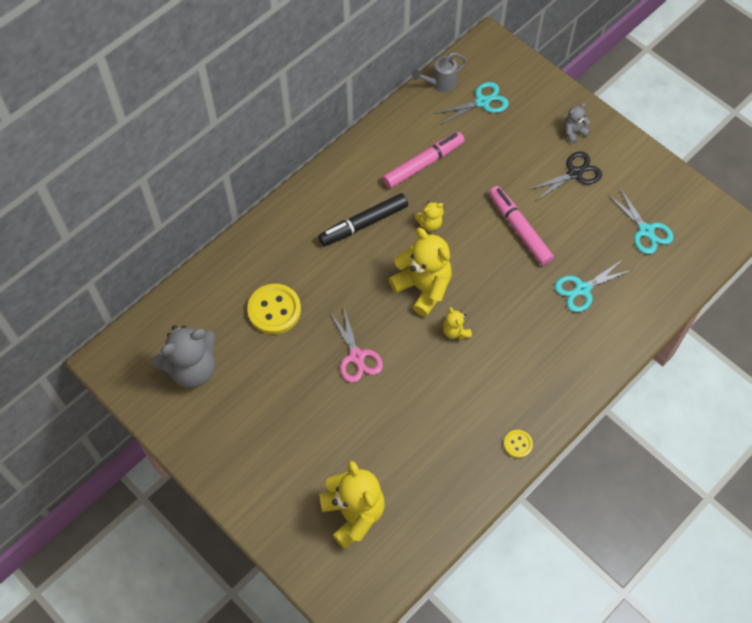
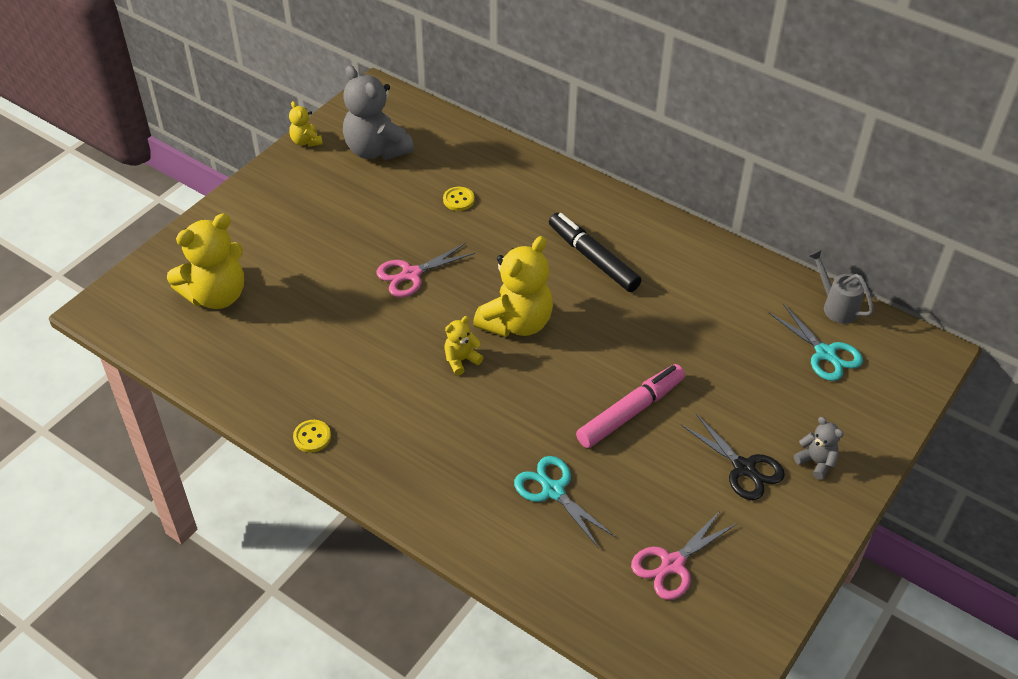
camera: 80 degrees right, 15 degrees down
yellow button [247,284,301,334] -> yellow button [443,187,475,211], size x0.51
pink marker [383,132,465,189] -> none
yellow teddy bear [415,201,444,231] -> yellow teddy bear moved to [289,101,323,147]
turquoise scissors [608,188,674,254] -> pink scissors [631,510,738,600]

